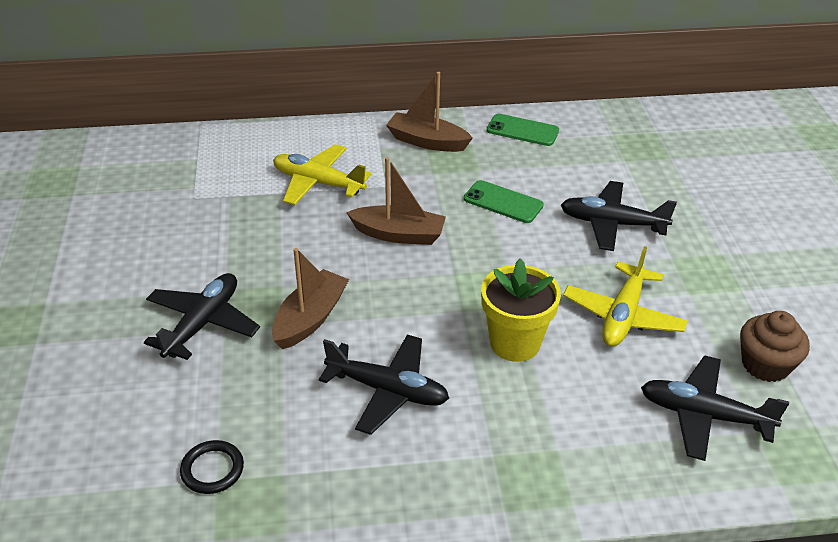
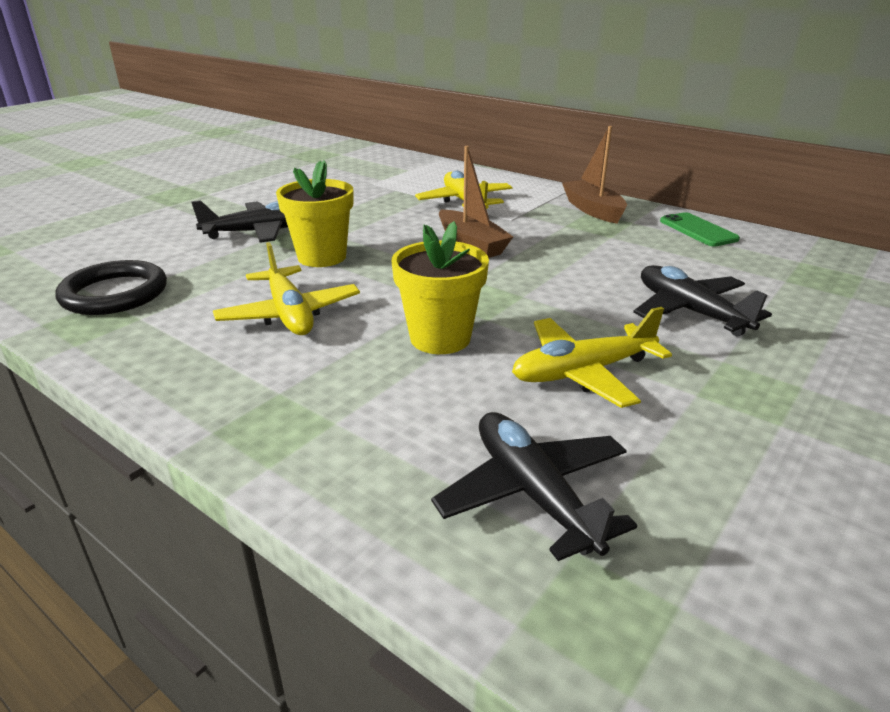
camera: 45 degrees right, 10 degrees down
black ring [180,440,244,494] -> black ring [55,260,167,315], size x1.74
brown boat [272,248,349,349] -> yellow flower pot [276,160,353,267]
black plane [319,334,449,435] -> yellow plane [213,242,360,335]
green phone [464,180,544,223] -> none
brown cupcake [740,311,810,382] -> none

